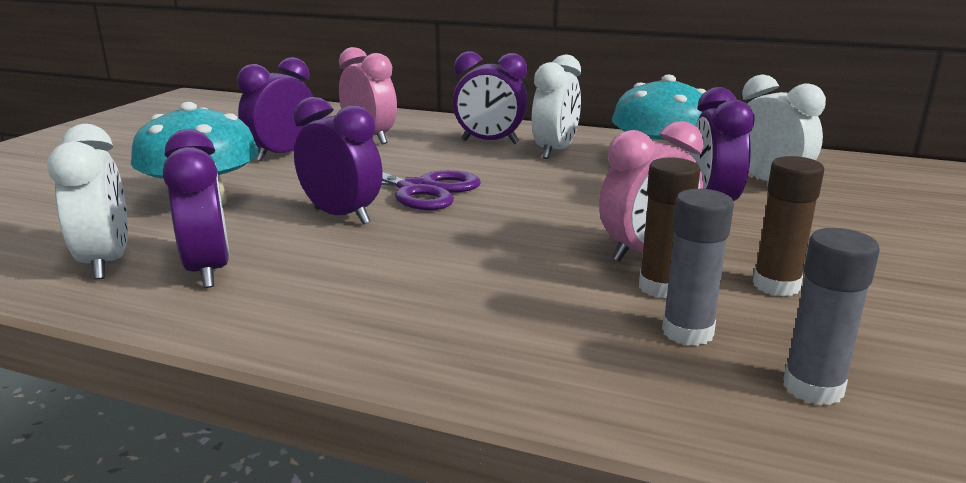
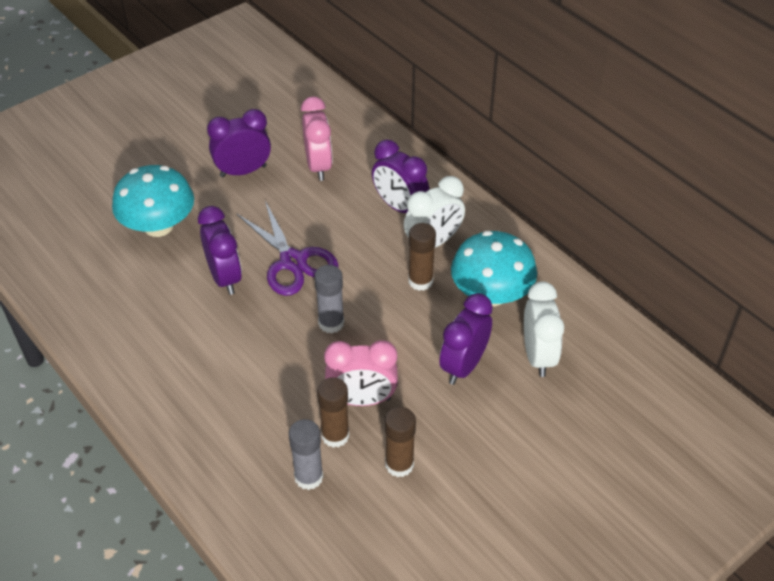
camera: 30 degrees right, 25 degrees up
white clock [47,124,128,280] -> none
purple clock [163,129,230,288] -> none
grey glue stick [783,228,880,405] -> grey glue stick moved to [314,265,344,333]
none -> brown glue stick [408,223,436,291]

